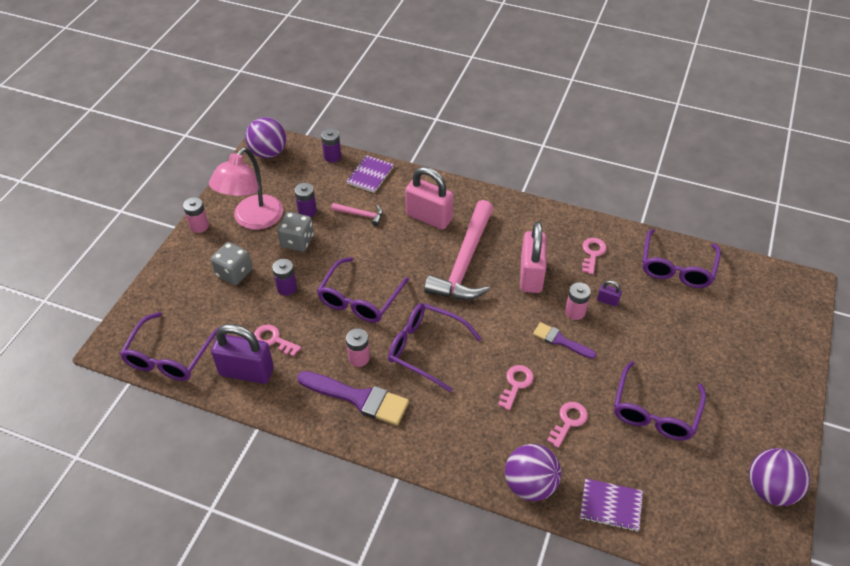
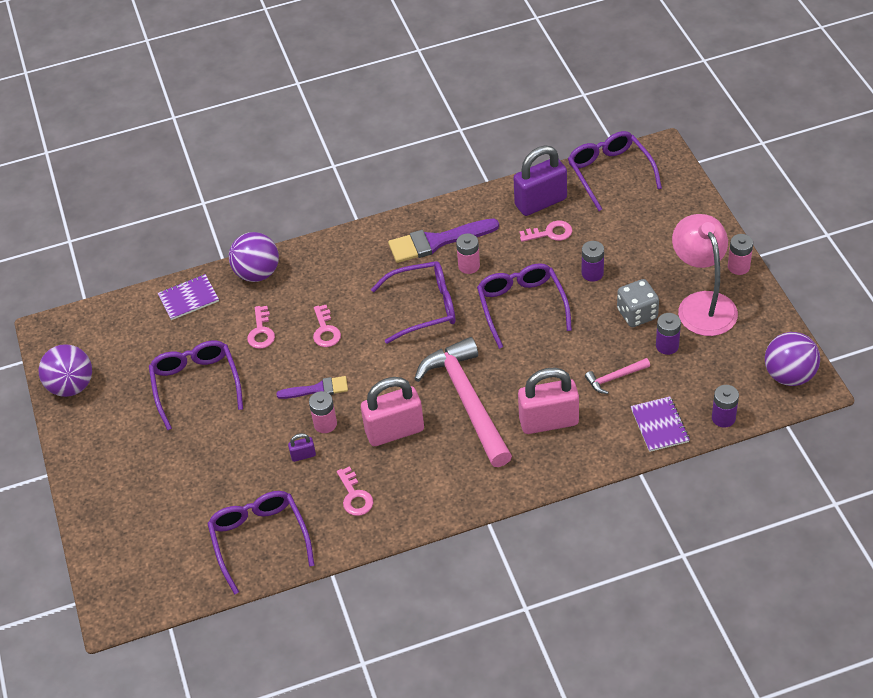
camera: 145 degrees right, 0 degrees up
grey dice [211,242,252,285] -> none
pink padlock [520,221,547,293] -> pink padlock turned 75 degrees counterclockwise [361,377,424,446]

